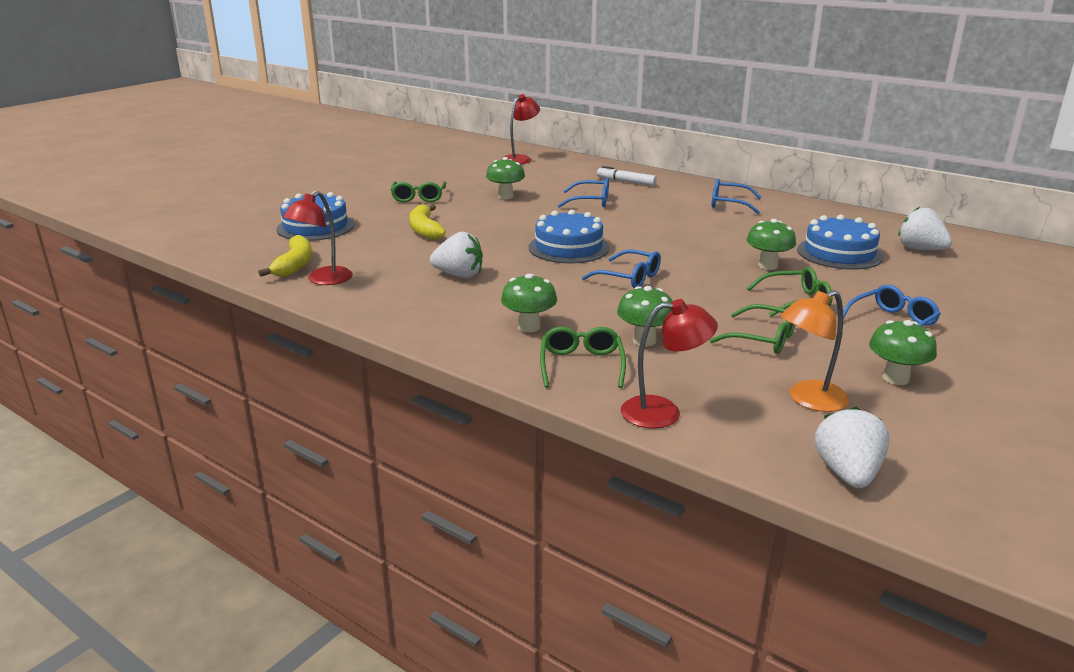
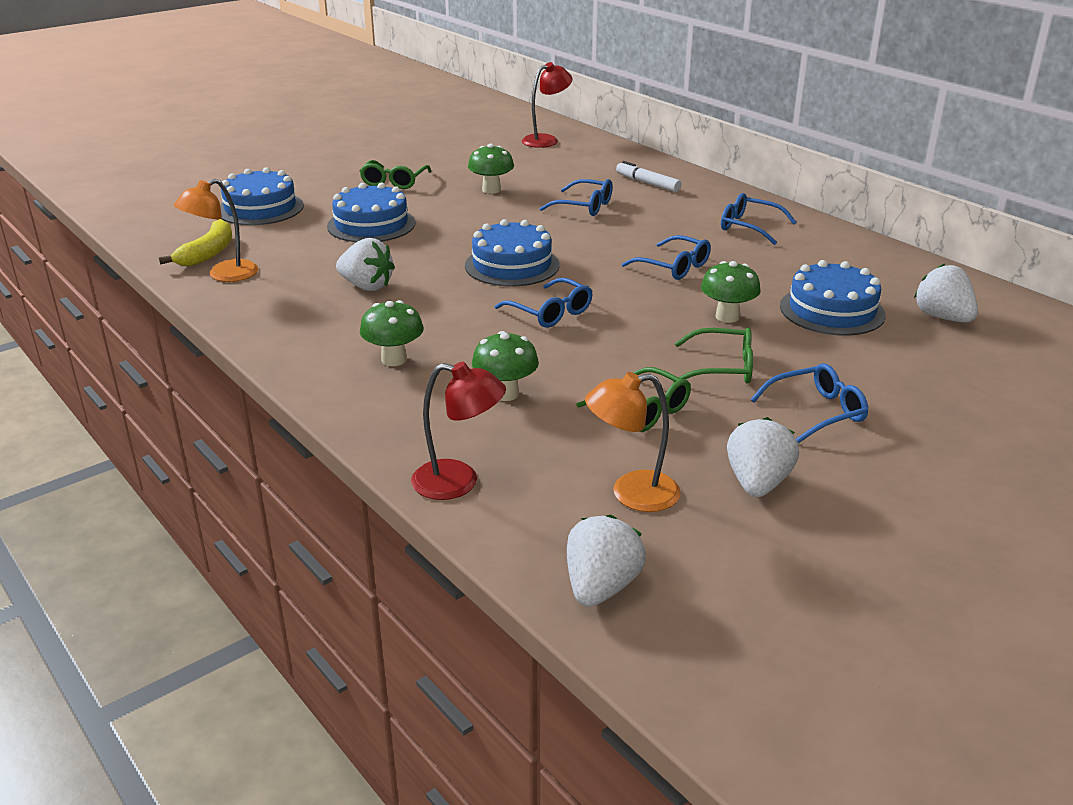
camera: 15 degrees right, 5 degrees up
red lamp [283,191,353,285] -> orange lamp [174,179,258,282]
yellow banana [410,204,446,240] -> blue cake [327,183,415,242]
green glasses [540,327,626,388] -> none
green mushroom [869,320,937,385] -> white strawberry [727,417,799,497]
none -> blue glasses [622,235,711,280]

